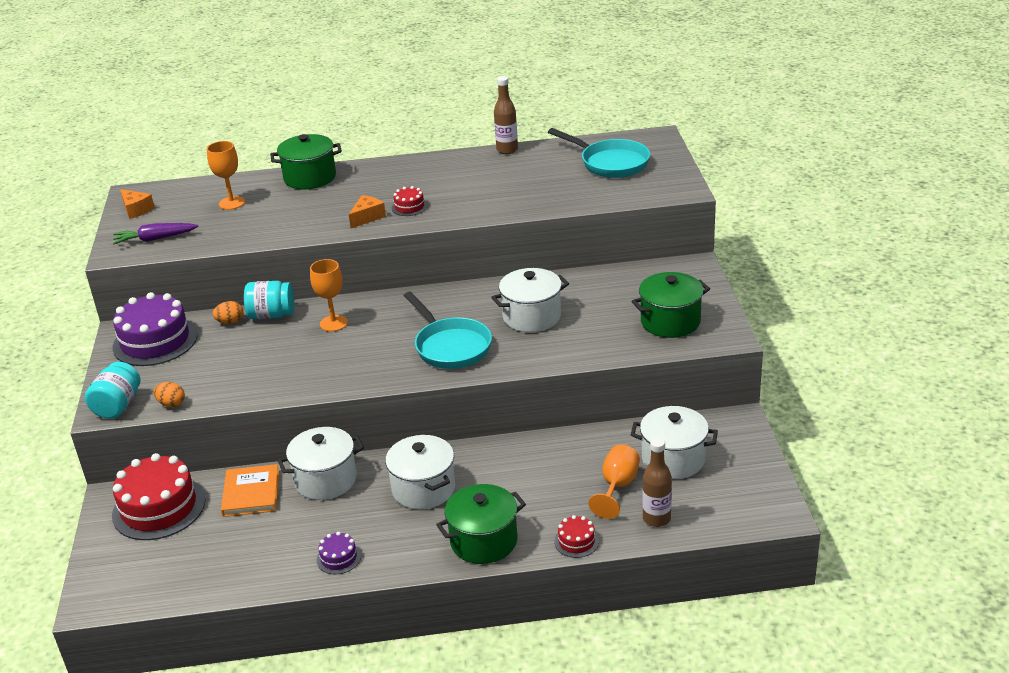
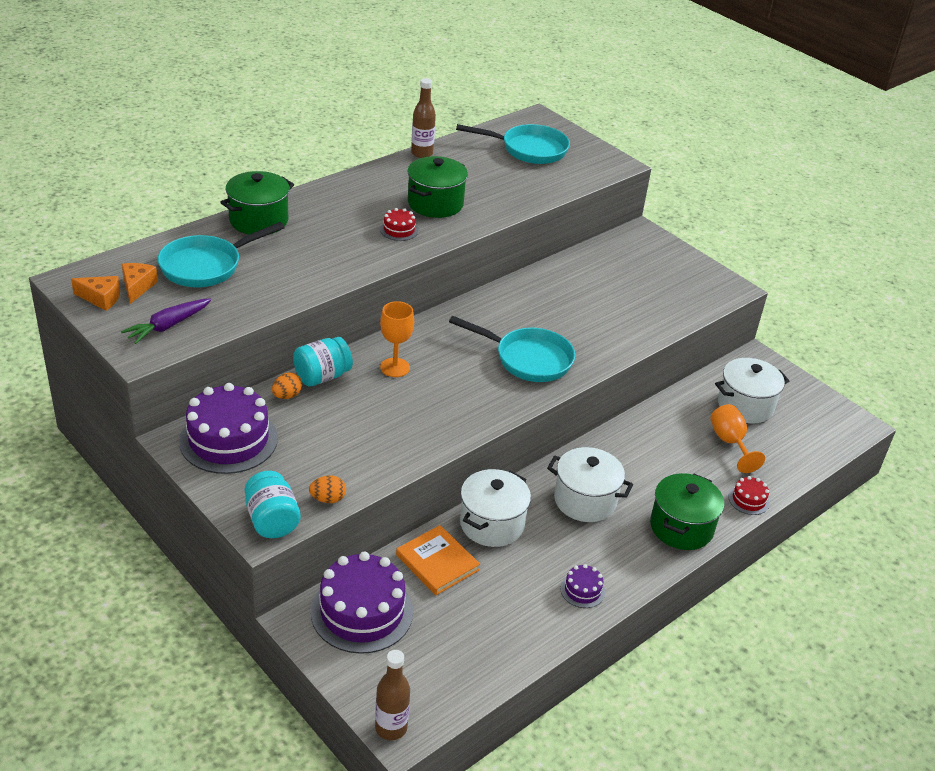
camera: 40 degrees left, 5 degrees up
red cake [112,453,205,540] -> purple cake [311,552,413,654]
orange goblet [207,141,245,210] -> turquoise pan [158,222,285,287]
orange cheese [349,195,386,228] -> orange cheese moved to [122,263,158,304]
white pot [491,268,569,332] -> none
green pot [631,272,710,338] -> green pot moved to [407,156,468,218]
brown bottle [643,437,672,527] -> brown bottle moved to [375,650,410,740]

